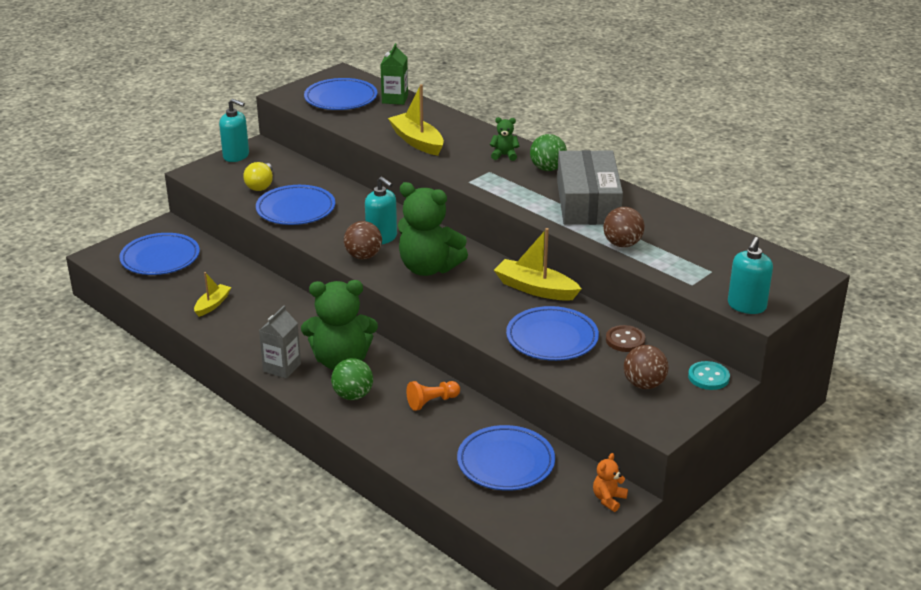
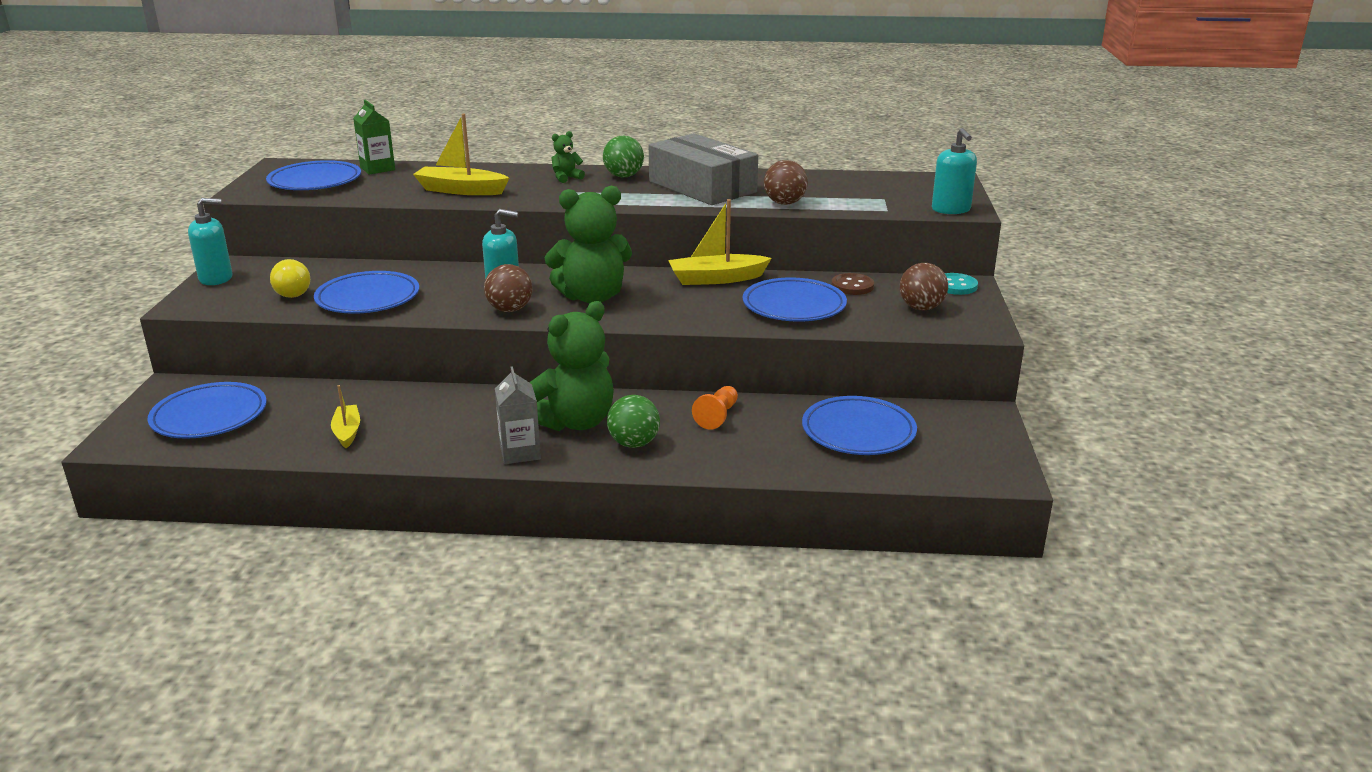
camera: 40 degrees left, 5 degrees down
orange teddy bear [593,453,628,512] -> none

